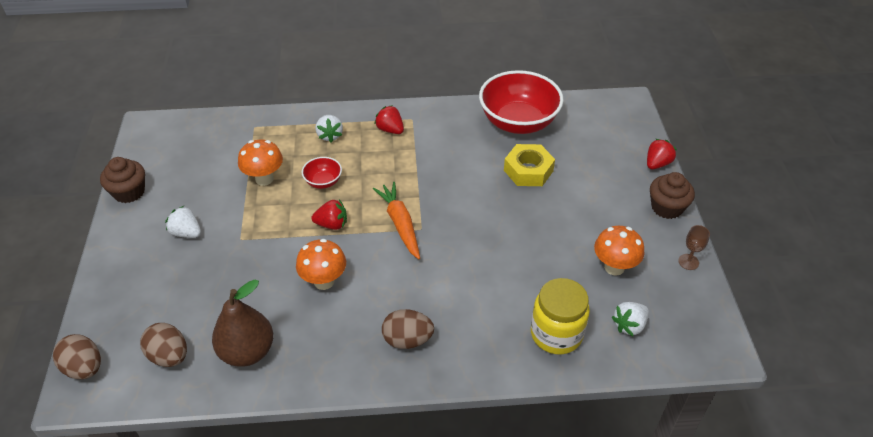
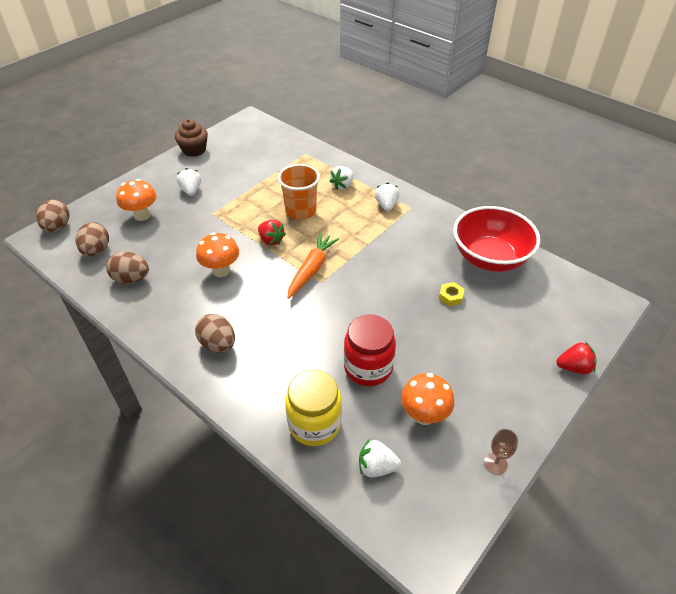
camera: 45 degrees right, 0 degrees up
brown pear [212,280,273,367] -> brown egg [106,252,149,284]
orange mushroom [238,139,283,186] -> orange mushroom moved to [116,179,157,221]
red bowl [302,157,342,189] -> orange cup [278,164,320,220]
red strawberry [374,105,404,134] -> white strawberry [375,183,399,211]
yellow nut [504,144,555,186] -> yellow nut [439,282,464,306], size x0.52
brown cupcake [650,172,695,219] -> none
none -> red jar [344,314,396,386]

